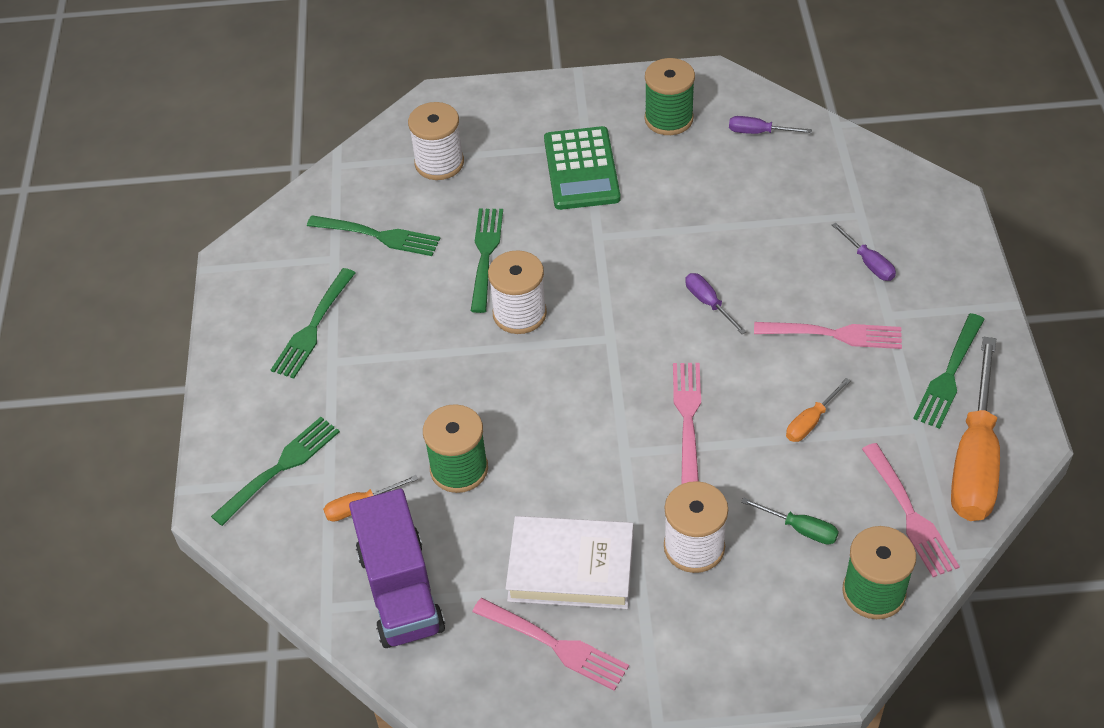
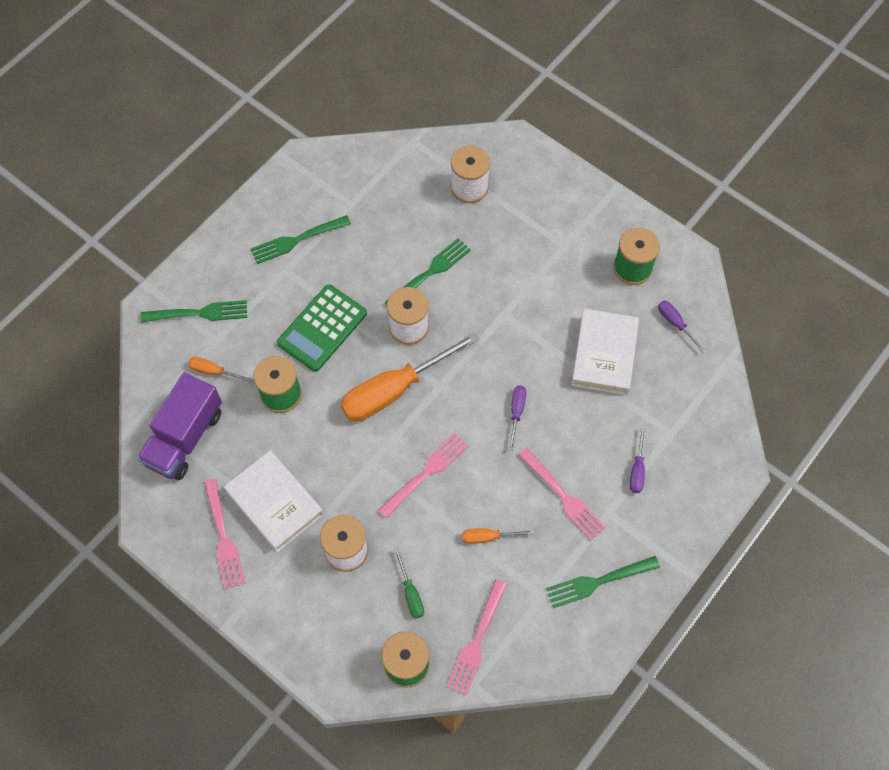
camera: 40 degrees right, 15 degrees up
green fork [307,215,440,256] -> none
green calculator [544,126,620,210] -> green calculator moved to [277,284,367,372]
orange screwdriver [951,336,1000,521] -> orange screwdriver moved to [340,332,479,421]
none -> white book [571,309,639,395]

